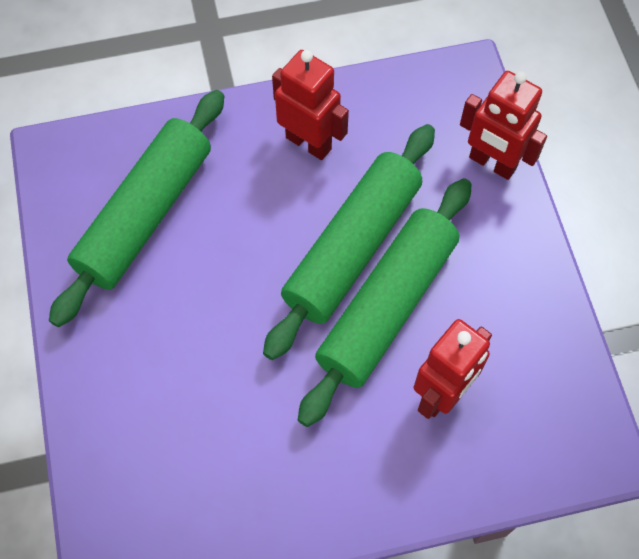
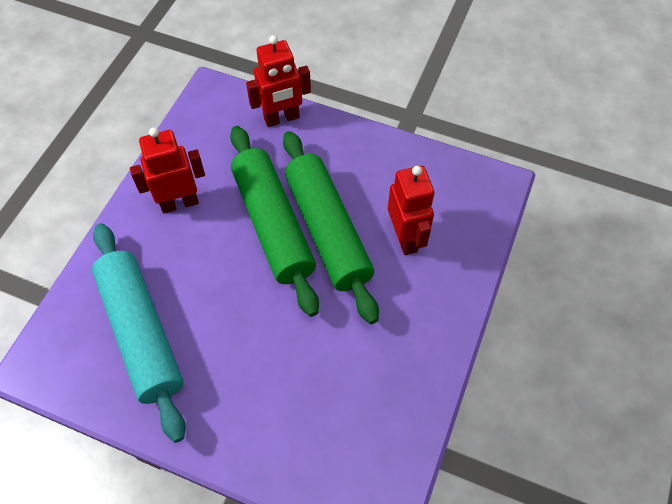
camera: 55 degrees left, 5 degrees down
green rolling pin [49,90,224,327] -> turquoise rolling pin [92,223,186,443]

